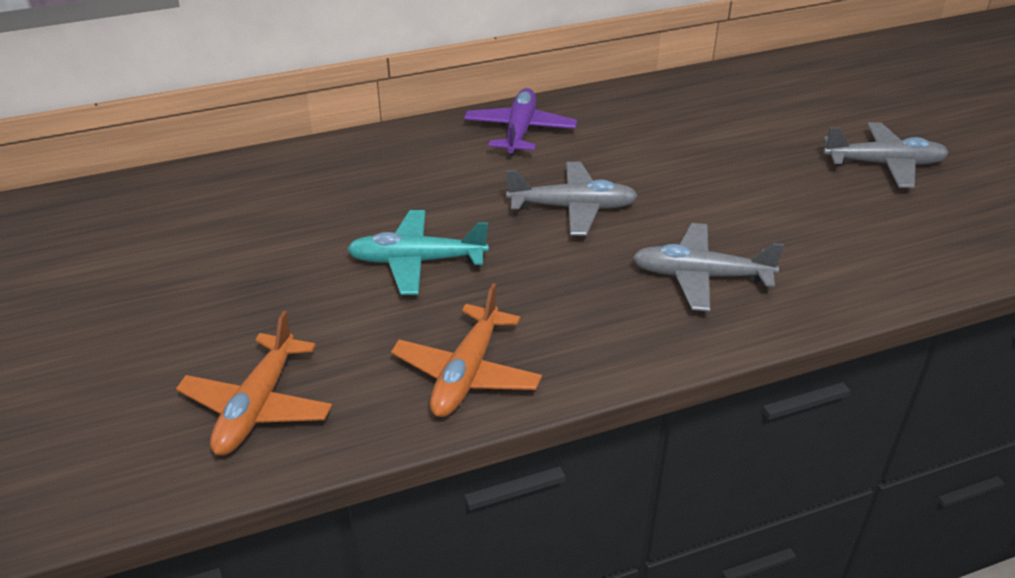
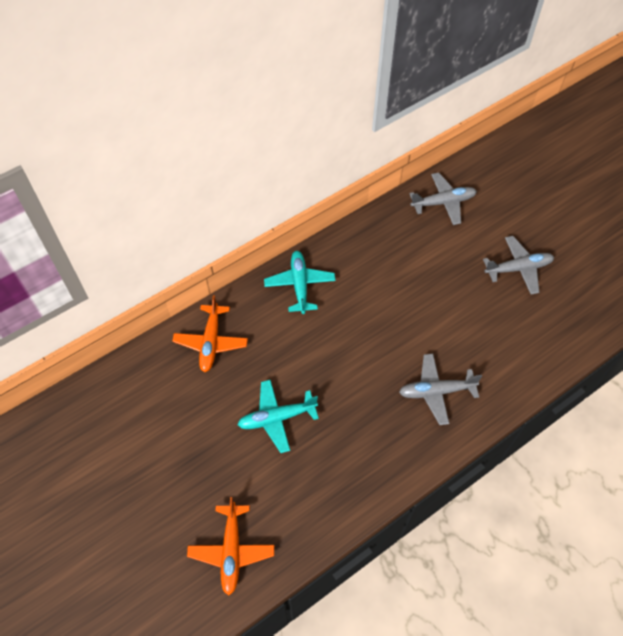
camera: 15 degrees left, 20 degrees up
orange plane [391,283,542,417] -> orange plane moved to [172,295,248,373]
purple plane [464,88,577,155] -> turquoise plane [264,251,336,314]
grey plane [506,162,638,236] -> grey plane moved to [409,173,477,225]

